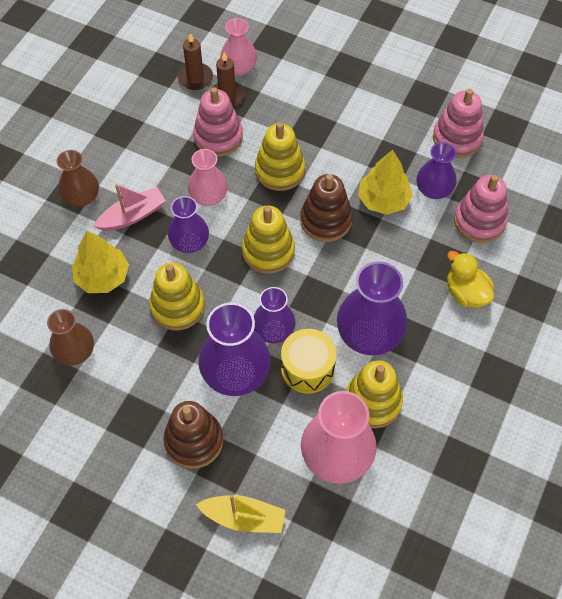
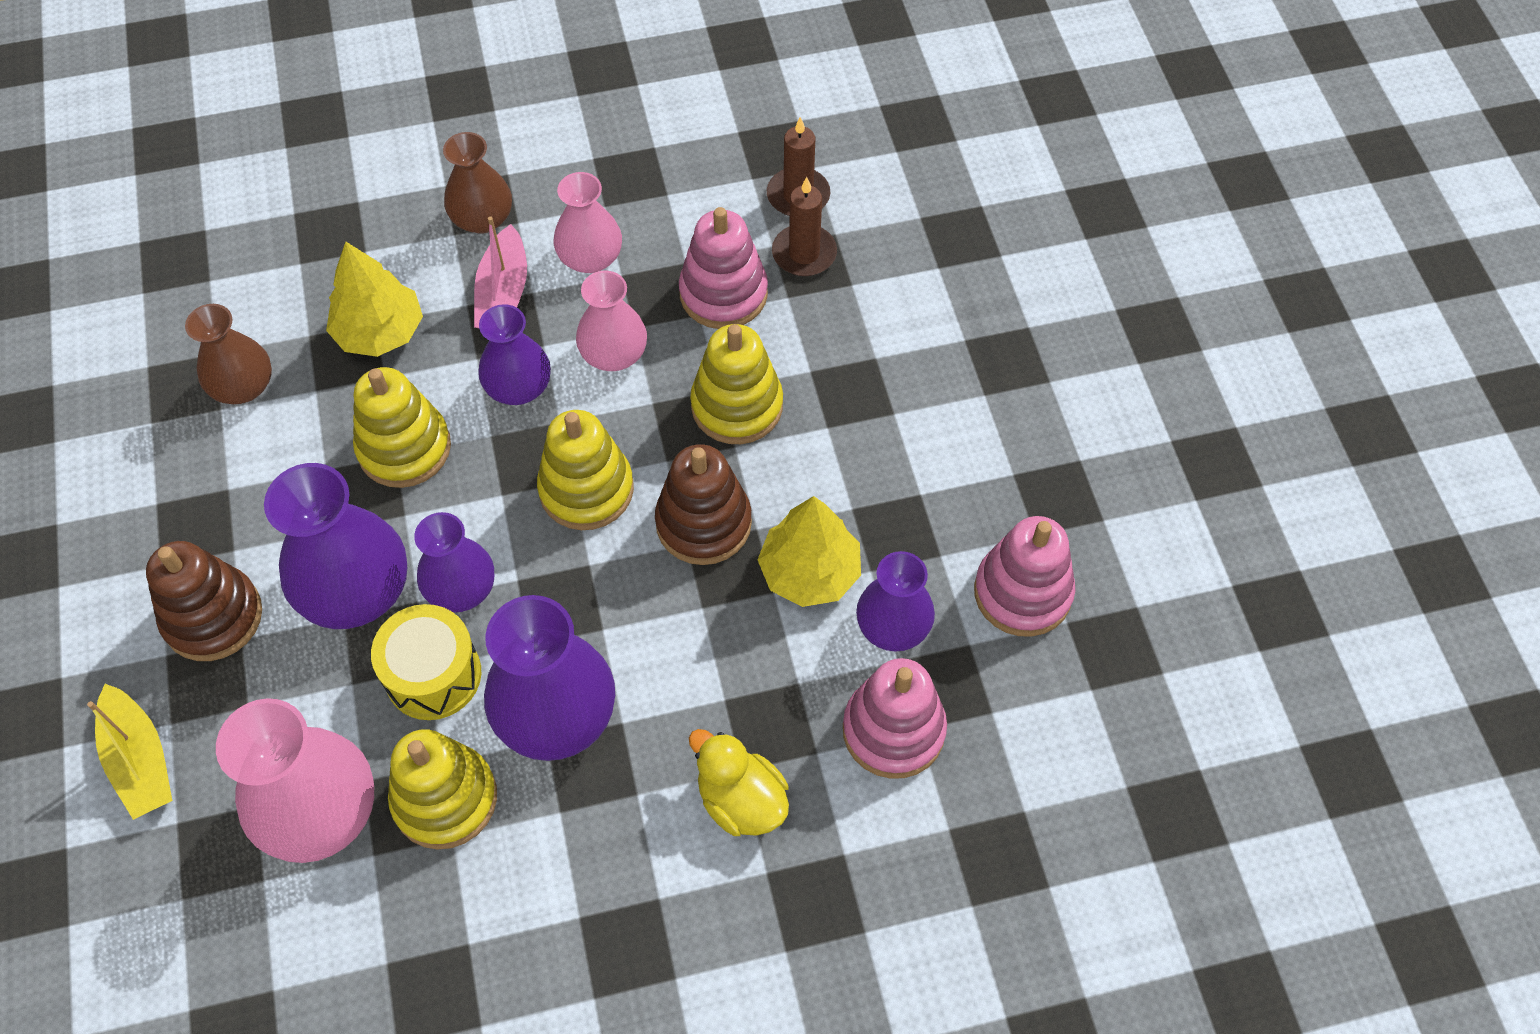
camera: 50 degrees right, 0 degrees up
pink boat [94,184,166,231] -> pink boat turned 75 degrees clockwise [474,216,527,328]
pink vase [220,18,257,76] -> pink vase moved to [553,172,622,273]
yellow duck [447,251,494,308] -> yellow duck turned 60 degrees counterclockwise [689,729,789,836]

